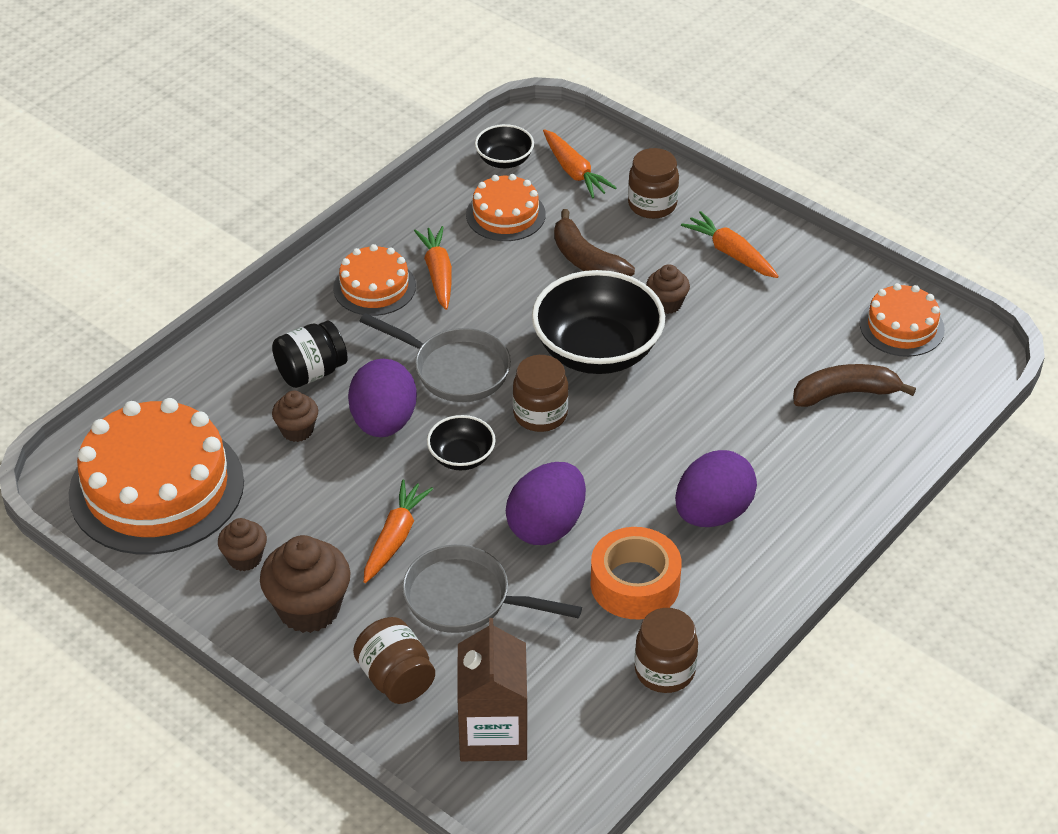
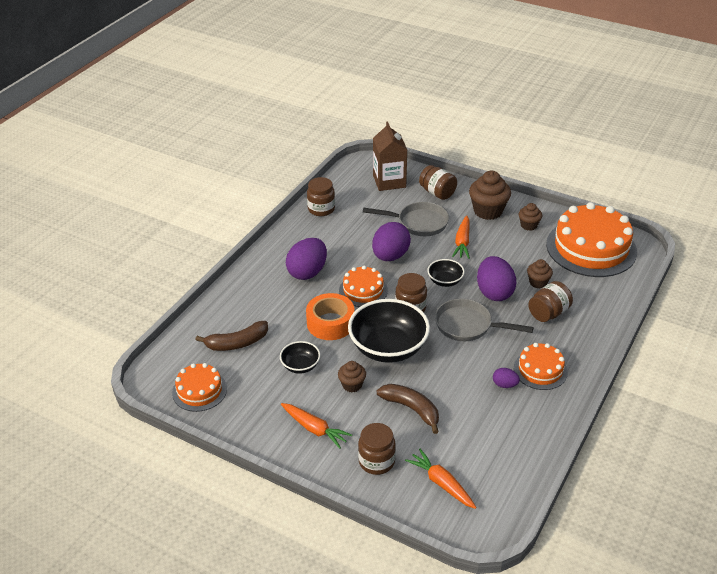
camera: 170 degrees right, 5 degrees down
black jar [272,321,348,388] -> brown jar [528,281,573,322]
orange carrot [414,226,452,310] -> purple egg [493,368,520,388]
orange cake [466,174,546,241] -> orange cake moved to [339,265,388,307]
black bowl [475,124,534,168] -> black bowl moved to [280,341,320,374]
orange tape [590,527,682,619] -> orange tape moved to [306,293,355,340]

